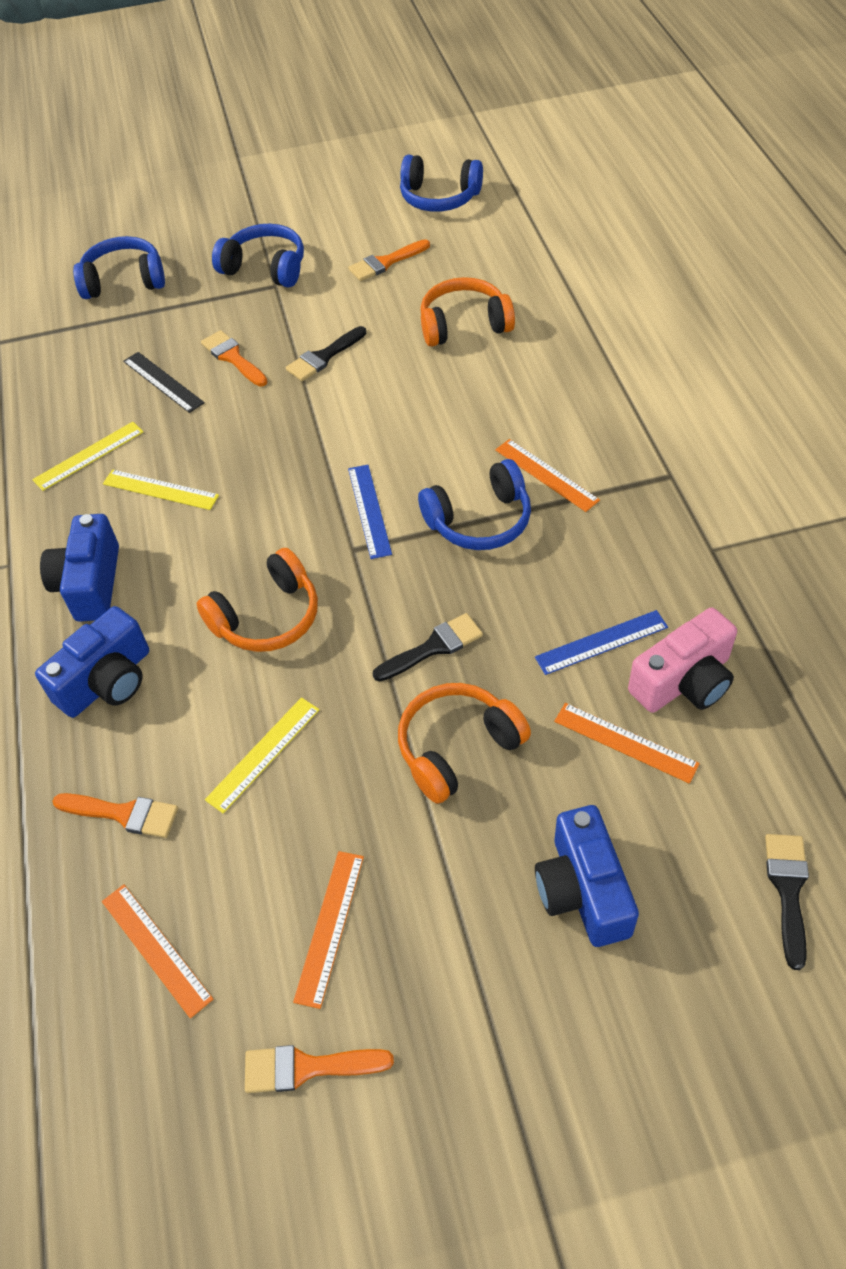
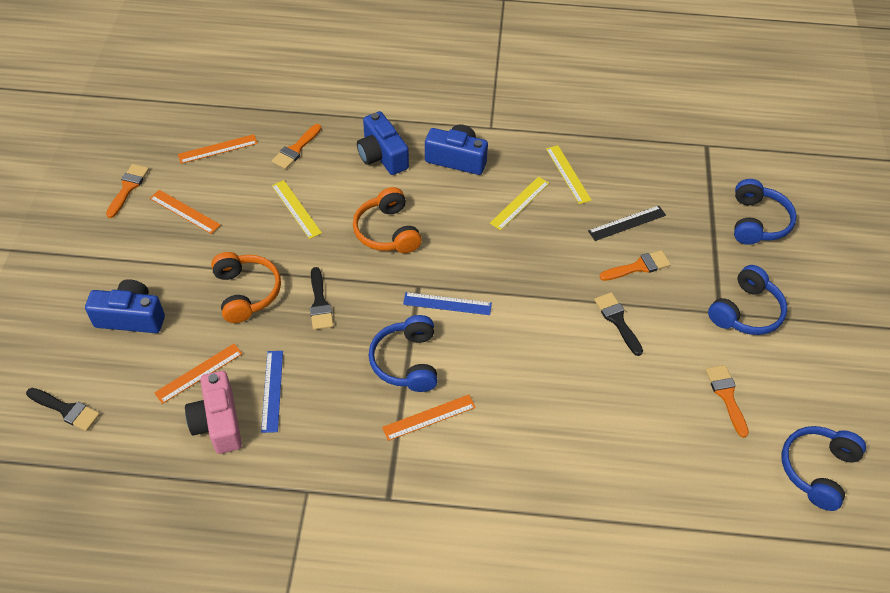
camera: 105 degrees right, 0 degrees up
orange headphones [420,277,515,347] -> none

